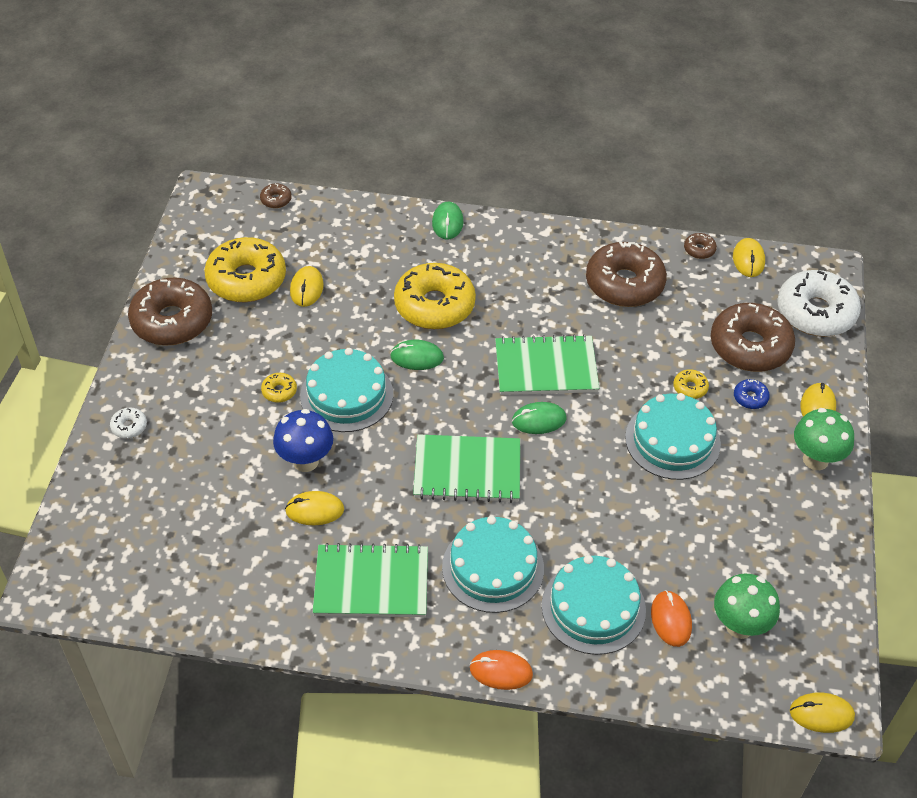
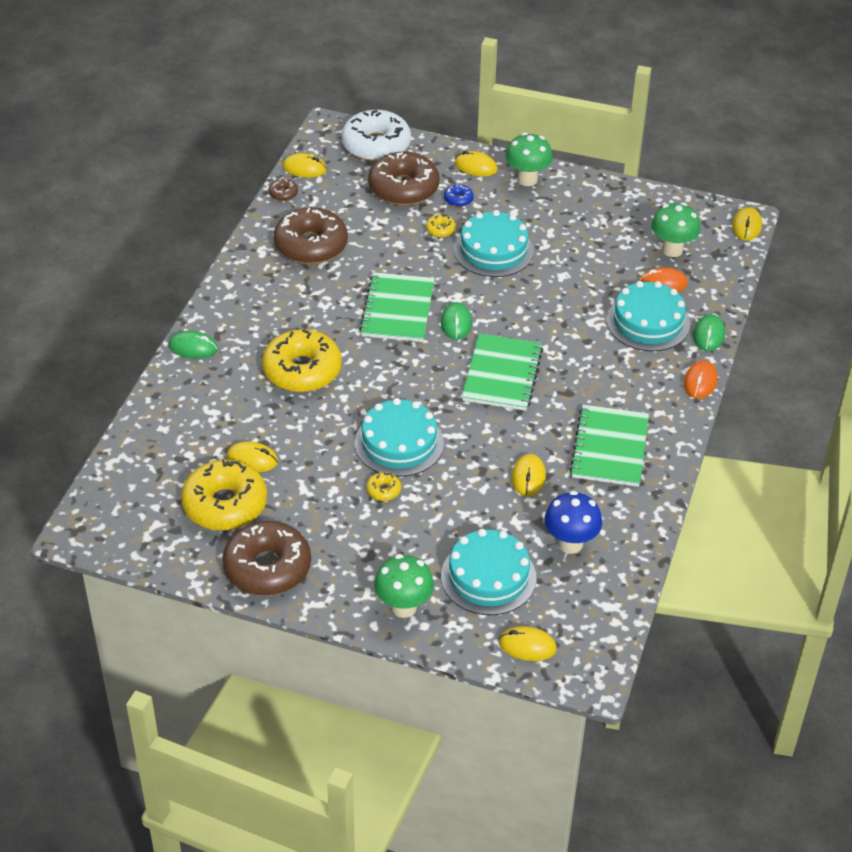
camera: 80 degrees left, 5 degrees down
white donut [110,408,147,439] -> green mushroom [374,554,434,618]
brown donut [260,184,292,208] -> none
blue mushroom [273,409,333,472] -> blue mushroom moved to [544,491,602,554]
green mouse [390,340,444,370] -> green mouse moved to [693,314,725,351]
turquoise cake [442,516,544,613] -> turquoise cake moved to [441,529,536,615]
none -> yellow mouse [499,626,557,661]

